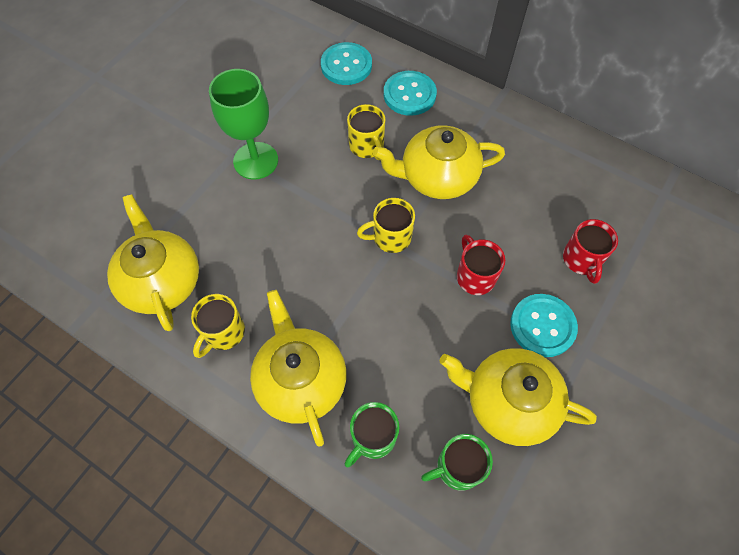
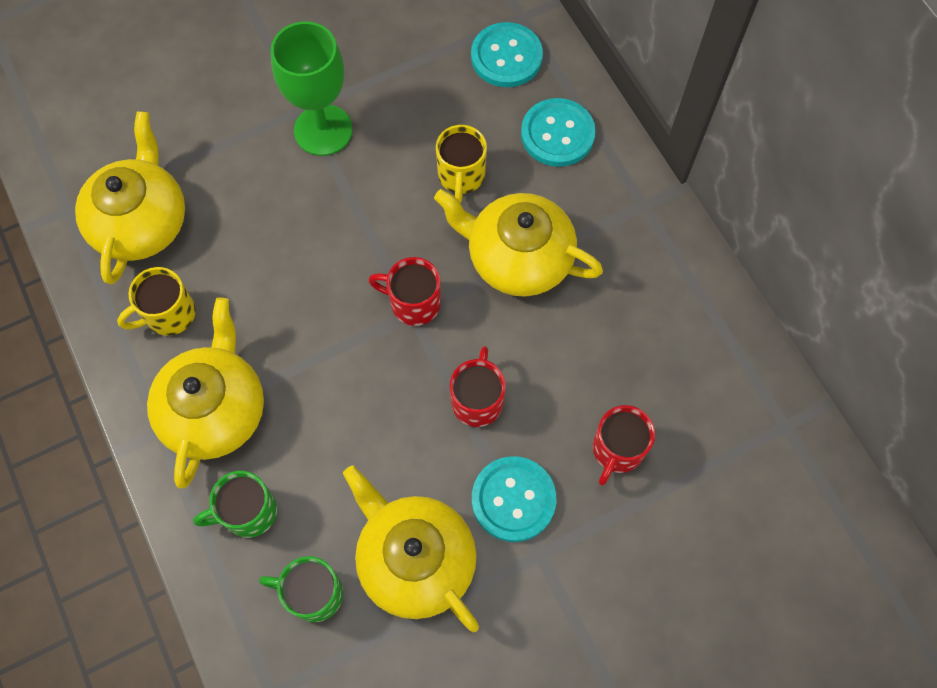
camera: 30 degrees right, 5 degrees up
yellow mug [357,198,415,253] -> red mug [368,257,441,326]

